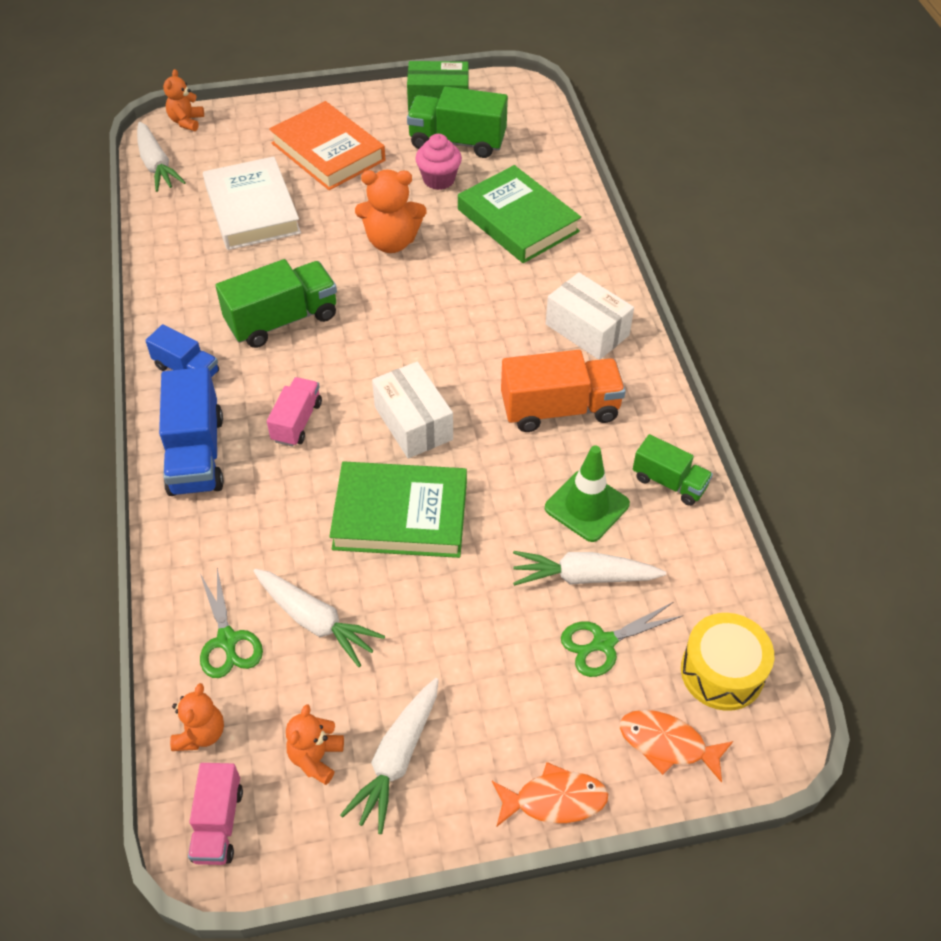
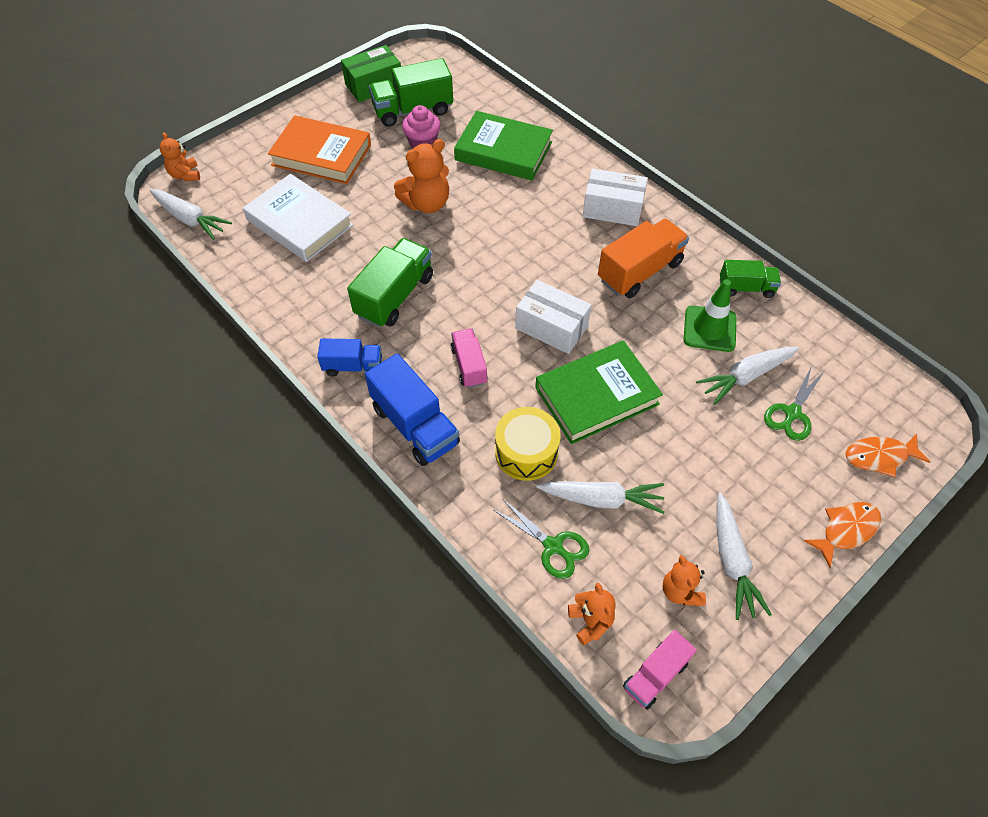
camera: 30 degrees left, 5 degrees up
pink truck [188,763,243,865] -> pink truck turned 75 degrees clockwise [623,630,697,710]
yellow drum [681,613,774,711] -> yellow drum moved to [495,407,561,481]

